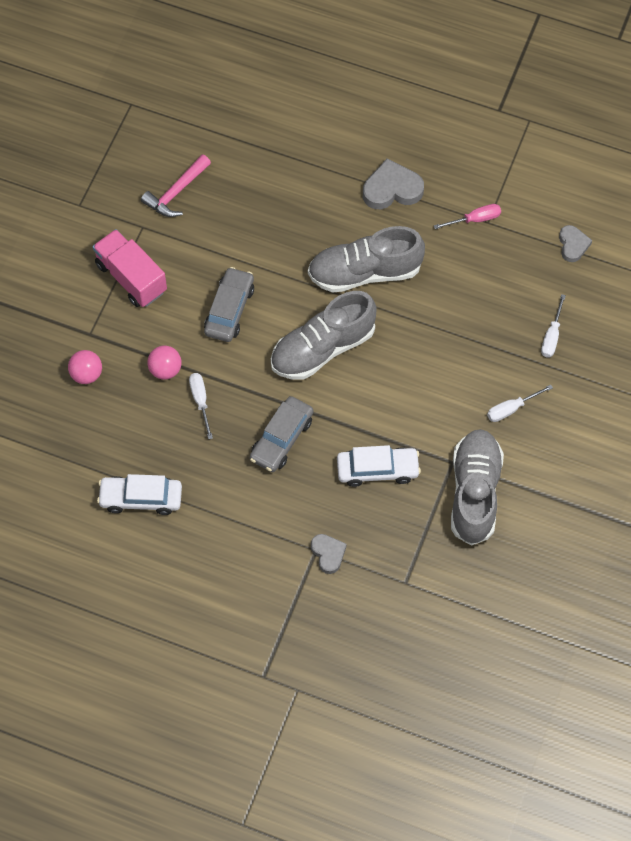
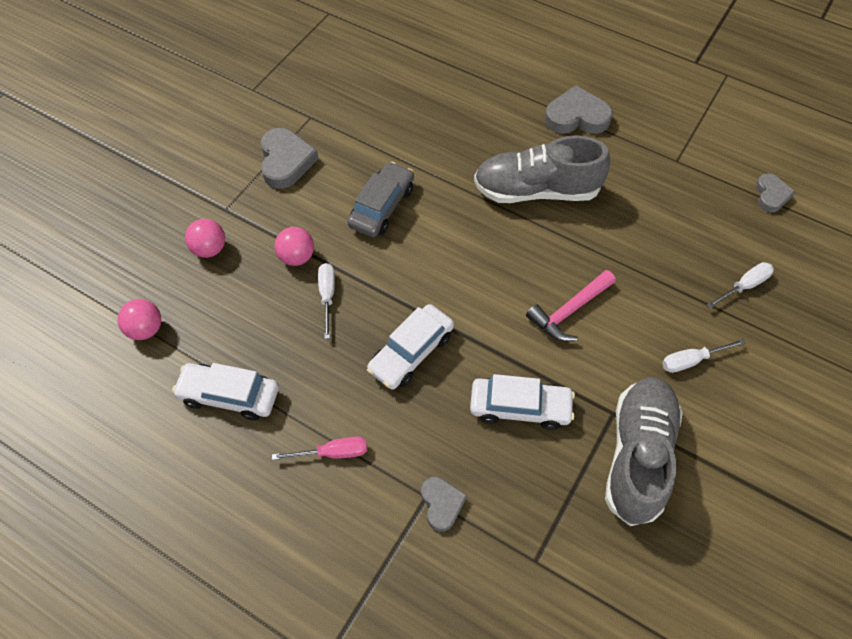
camera: 10 degrees right, 5 degrees down
pink truck [93,229,167,307] -> grey heart [261,128,319,189]
pink hammer [141,154,211,217] -> pink hammer moved to [526,270,616,341]
grey car [250,396,314,472] -> white car [367,304,454,390]
grey shoe [271,291,377,380] -> none
pink screwdriver [434,204,501,229] -> pink screwdriver moved to [272,437,367,460]
white screwdriver [541,294,566,357] -> white screwdriver turned 150 degrees counterclockwise [707,262,774,308]
none -> pink ball [117,299,161,340]

